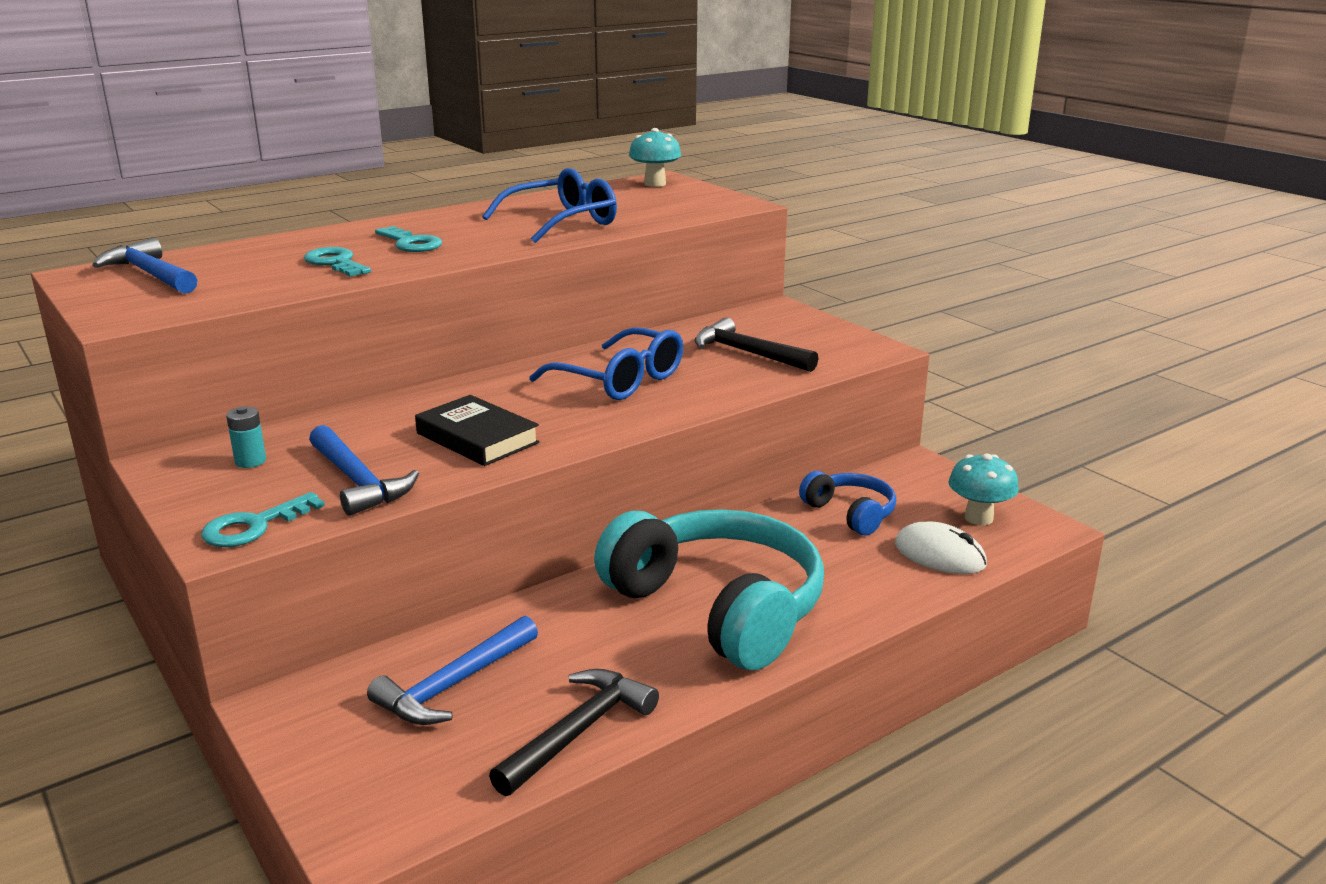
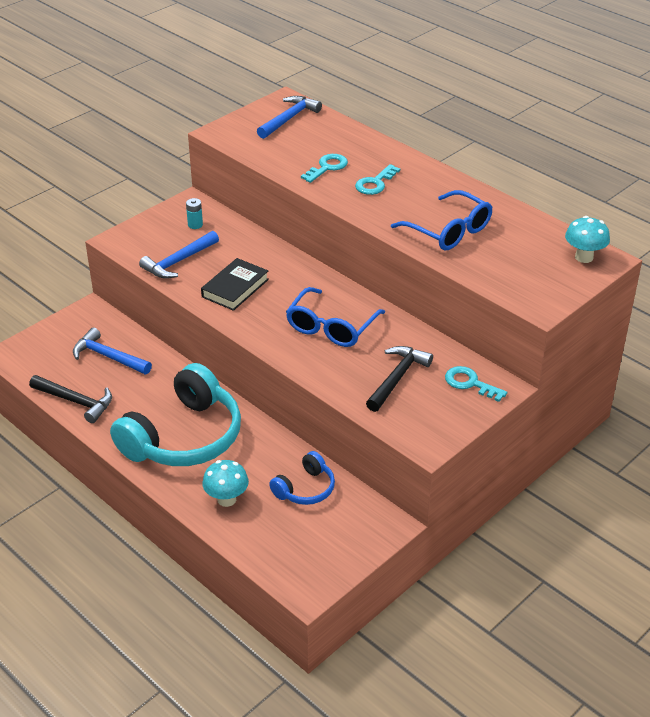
camera: 80 degrees right, 15 degrees up
turquoise key [201,492,325,547] -> turquoise key moved to [445,366,507,402]
white mouse [895,522,987,574] -> none
turquoise mushroom [948,453,1019,525] -> turquoise mushroom moved to [202,460,249,507]

